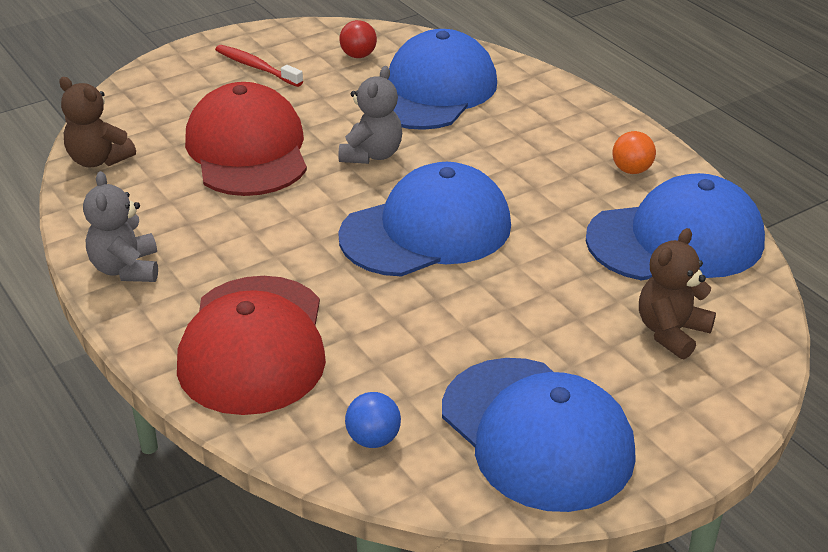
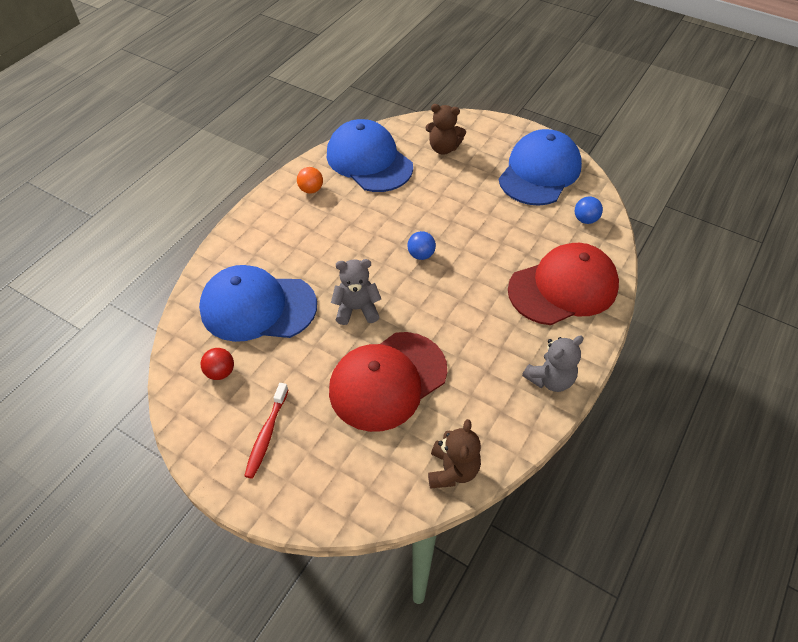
camera: 115 degrees left, 15 degrees up
blue cap [338,162,511,277] -> blue ball [407,231,436,260]

